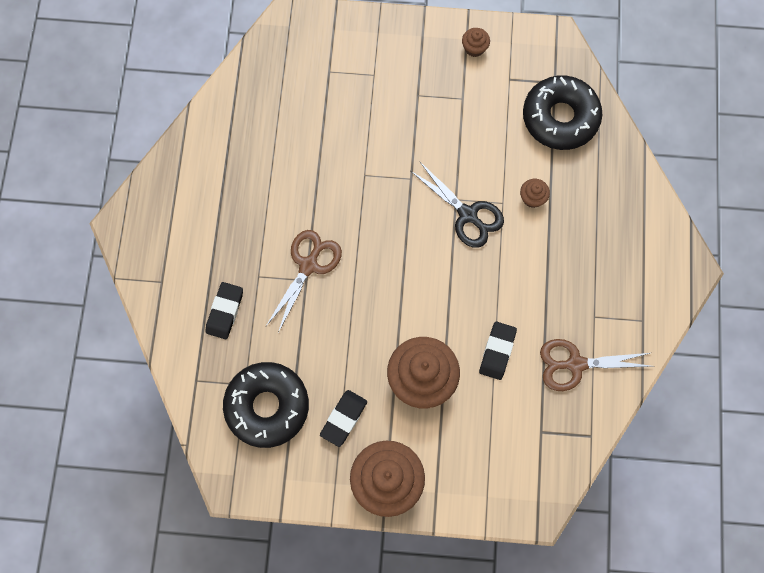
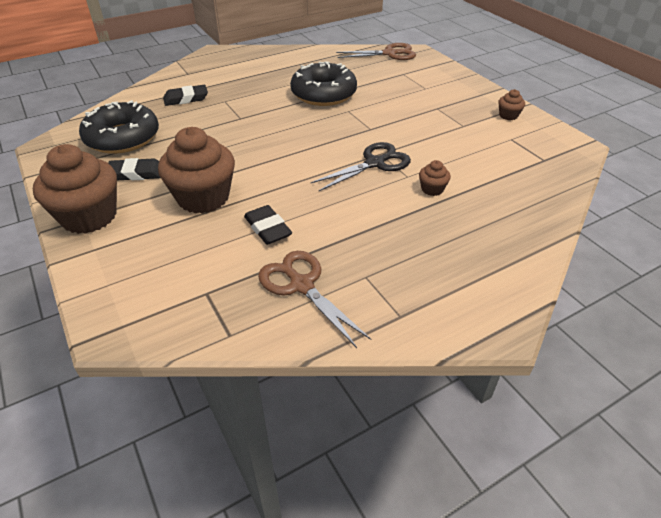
camera: 55 degrees right, 30 degrees down
brown scissors [266,230,342,333] -> brown scissors moved to [336,43,416,60]
black scissors [411,161,504,248] -> black scissors turned 135 degrees counterclockwise [311,142,411,191]
black eraser [479,322,517,380] -> black eraser turned 75 degrees clockwise [244,205,292,245]
black donut [523,75,602,150] -> black donut moved to [290,61,357,106]

